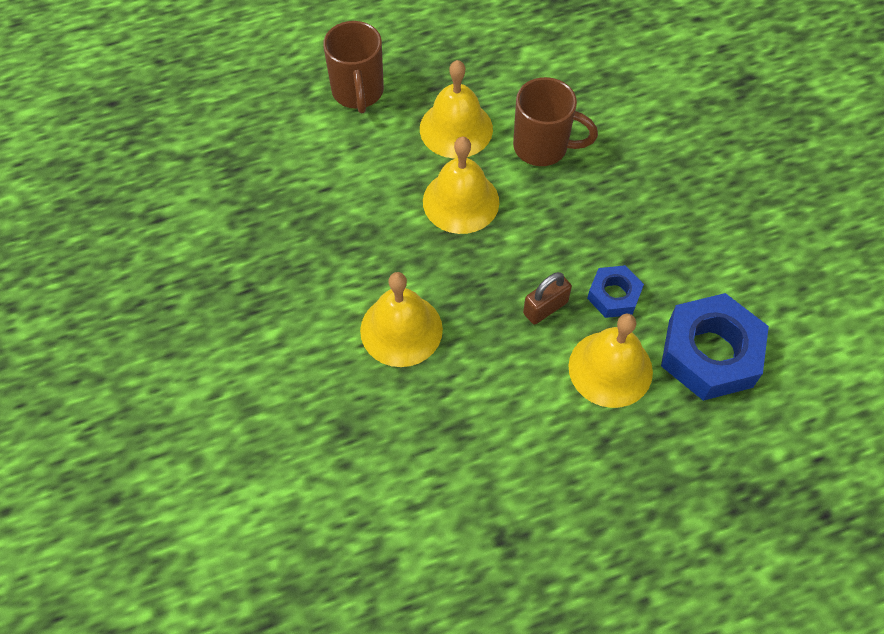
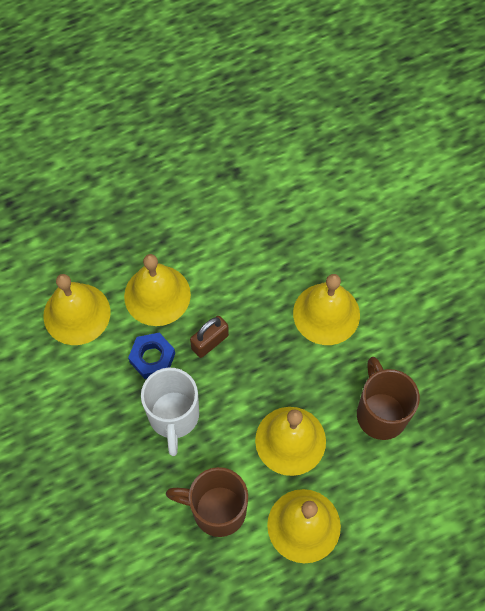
camera: 175 degrees right, 5 degrees up
brown mug [323,21,384,113] -> brown mug moved to [357,357,420,440]
blue nut [661,293,769,401] -> yellow bell [43,274,110,345]
none -> white mug [141,368,199,456]

